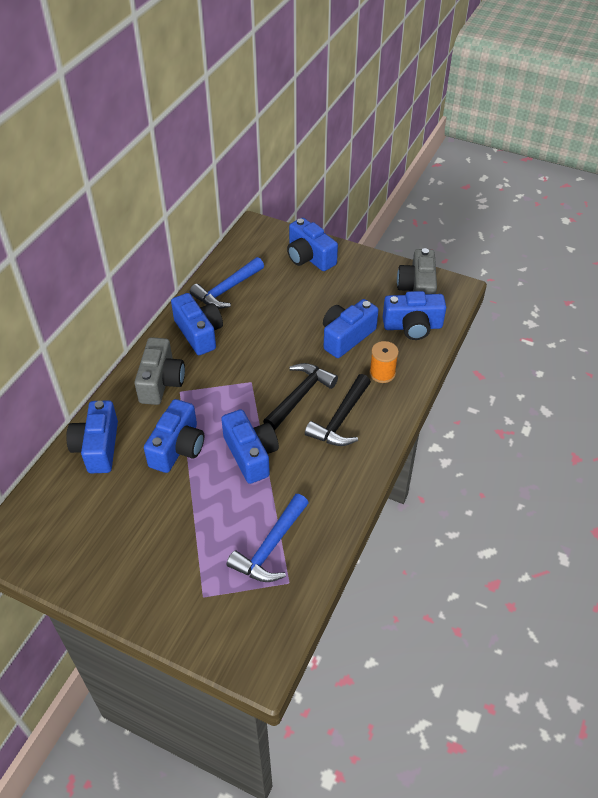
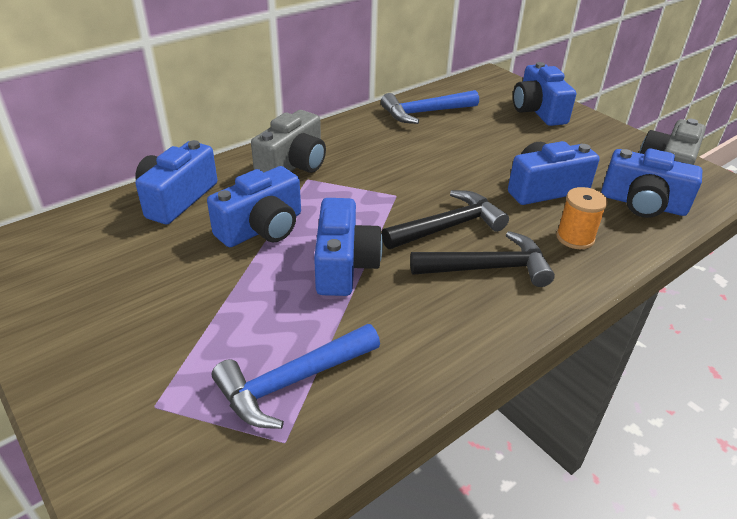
camera: 25 degrees right, 10 degrees down
blue camera [171,293,223,355] -> none
black hammer [305,374,371,446] -> black hammer turned 150 degrees counterclockwise [410,231,555,287]

